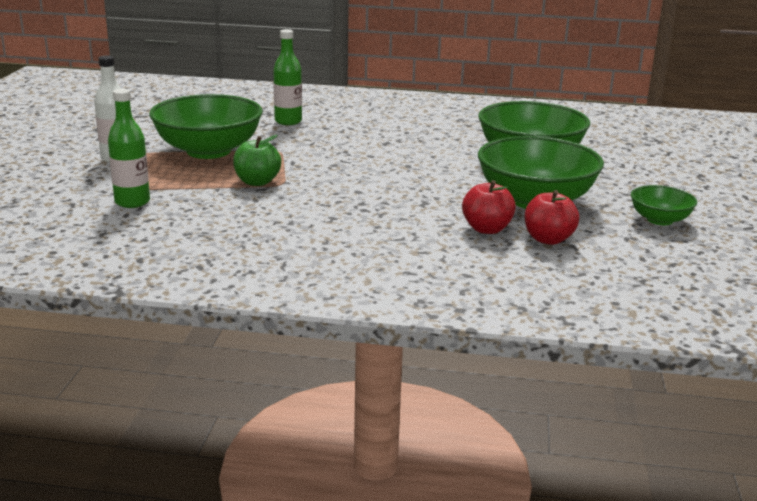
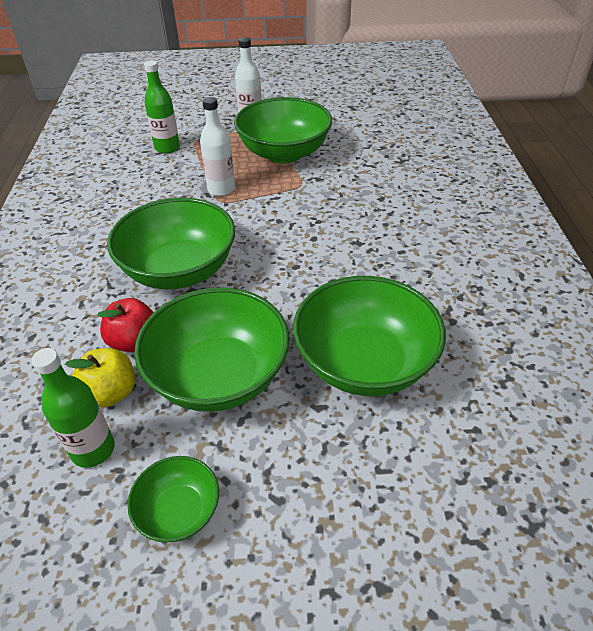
camera: 80 degrees right, 20 degrees up
green apple [233,135,281,186] -> white bottle [200,97,235,196]
green bottle [273,29,302,125] -> green bottle moved to [32,348,115,468]
red apple [525,190,579,245] -> yellow apple [65,348,135,408]
none -> green bowl [107,197,235,289]

